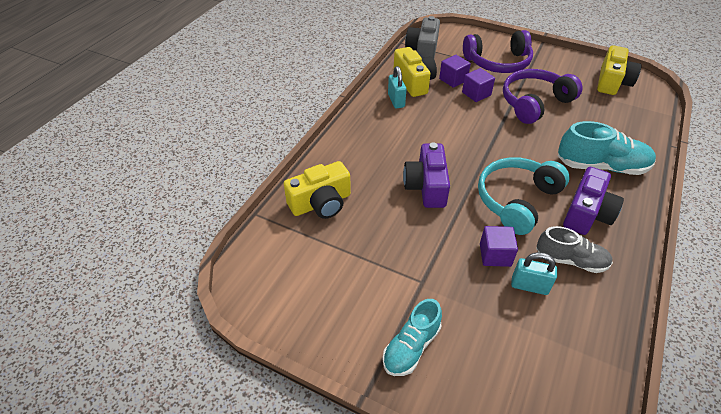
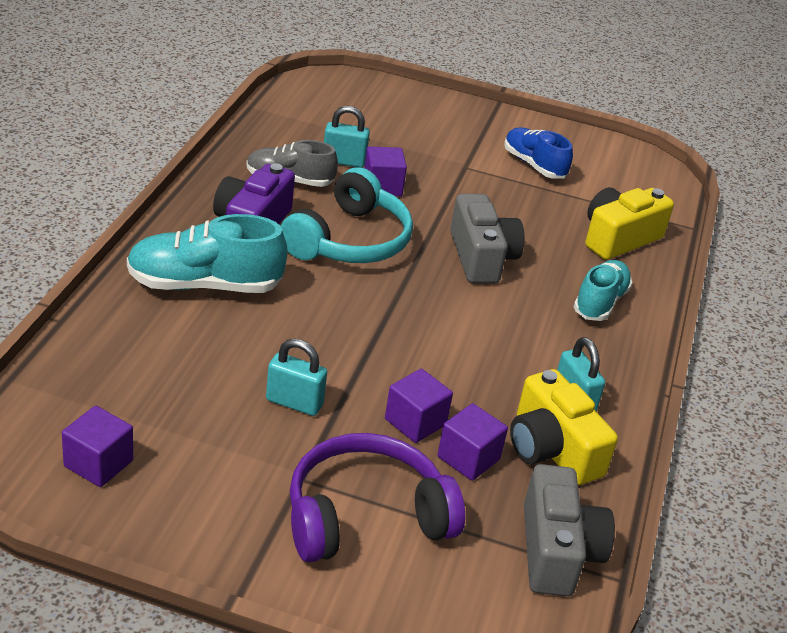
camera: 165 degrees right, 10 degrees down
turquoise shoe [383,299,442,376] -> turquoise shoe moved to [573,260,632,321]
purple camera [403,142,450,208] -> grey camera [450,194,524,283]
purple headphones [503,69,583,124] -> turquoise padlock [266,339,327,416]
yellow camera [597,45,642,95] -> purple cube [62,406,133,487]
none -> blue shoe [504,128,573,179]

